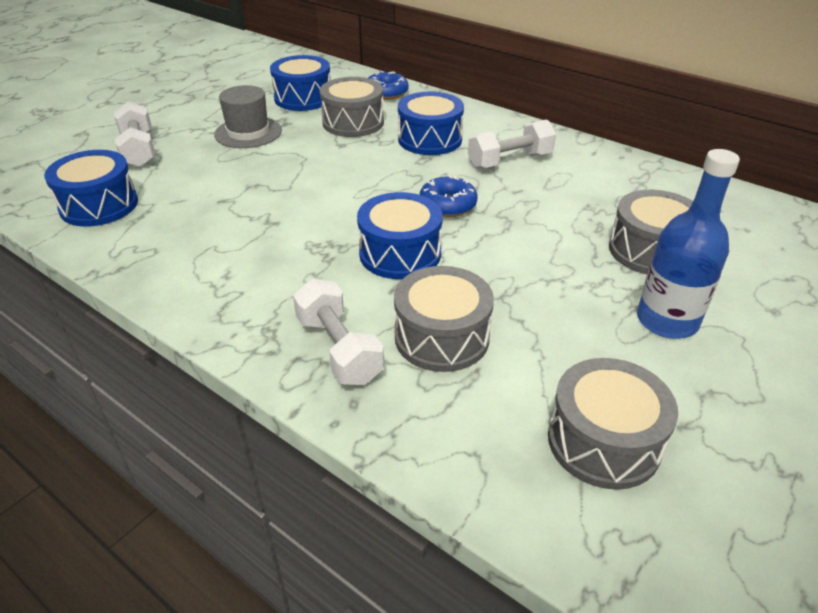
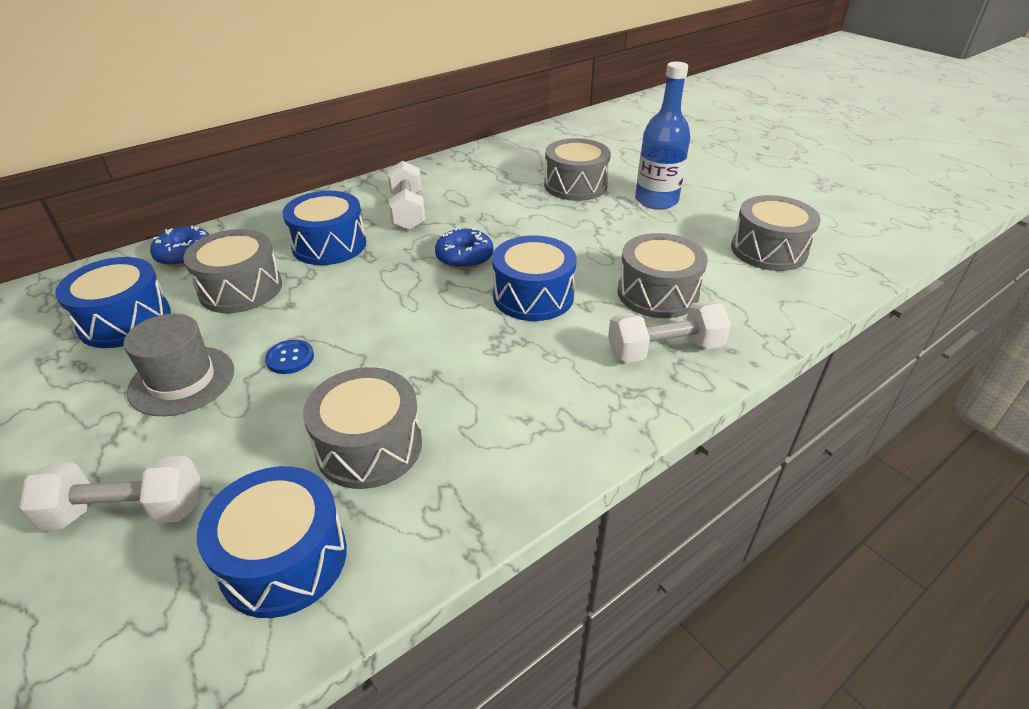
camera: 75 degrees left, 0 degrees up
none -> blue button [265,340,314,374]
none -> grey drum [303,367,422,489]

